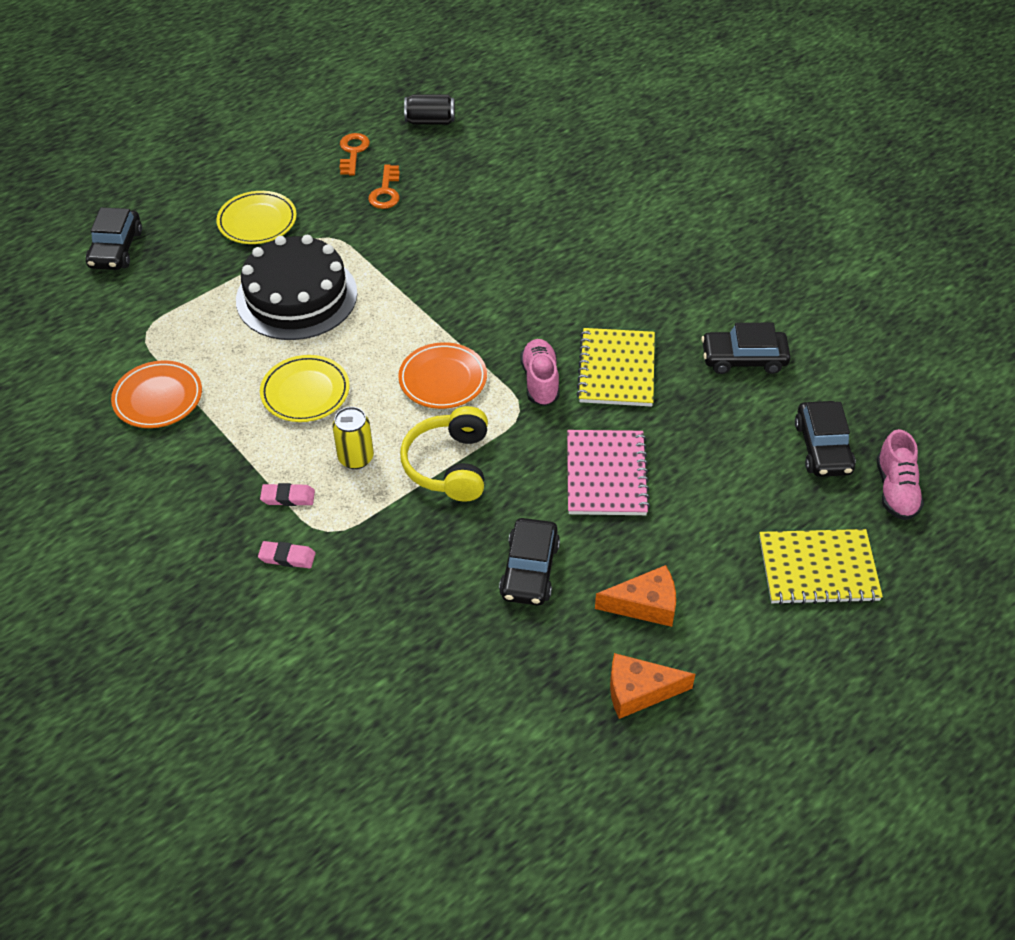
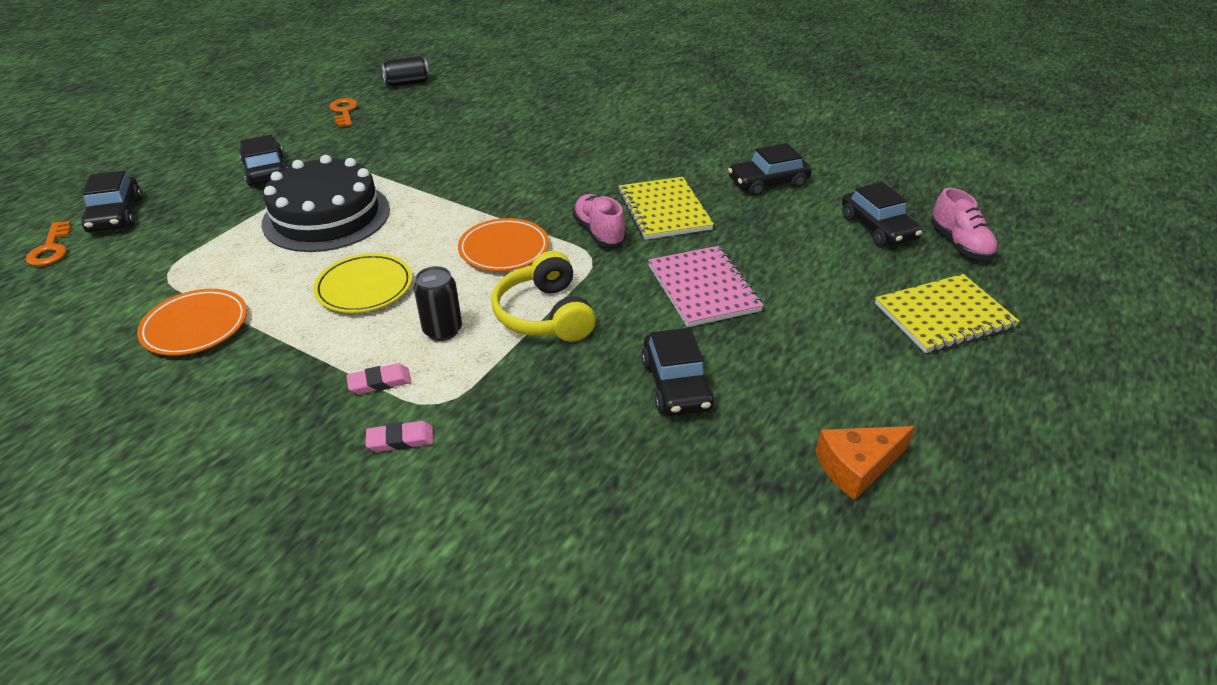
camera: 20 degrees left, 10 degrees down
yellow plate [216,191,297,244] -> black car [239,135,288,186]
yellow can [332,407,374,469] -> black can [414,266,462,341]
orange key [368,164,400,209] -> orange key moved to [26,221,71,266]
orange cheese [595,565,676,627] -> none

